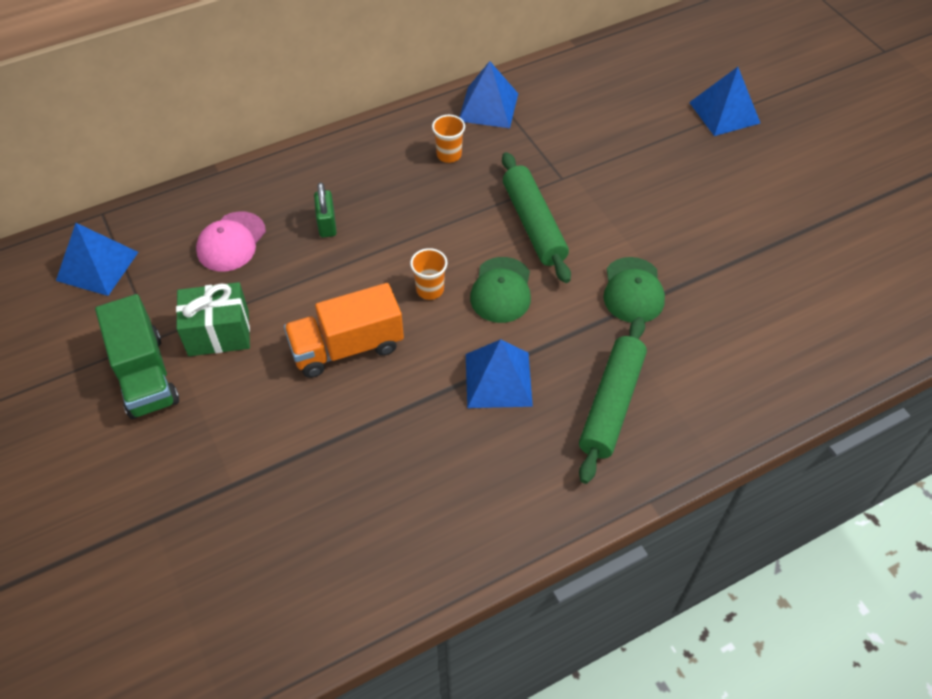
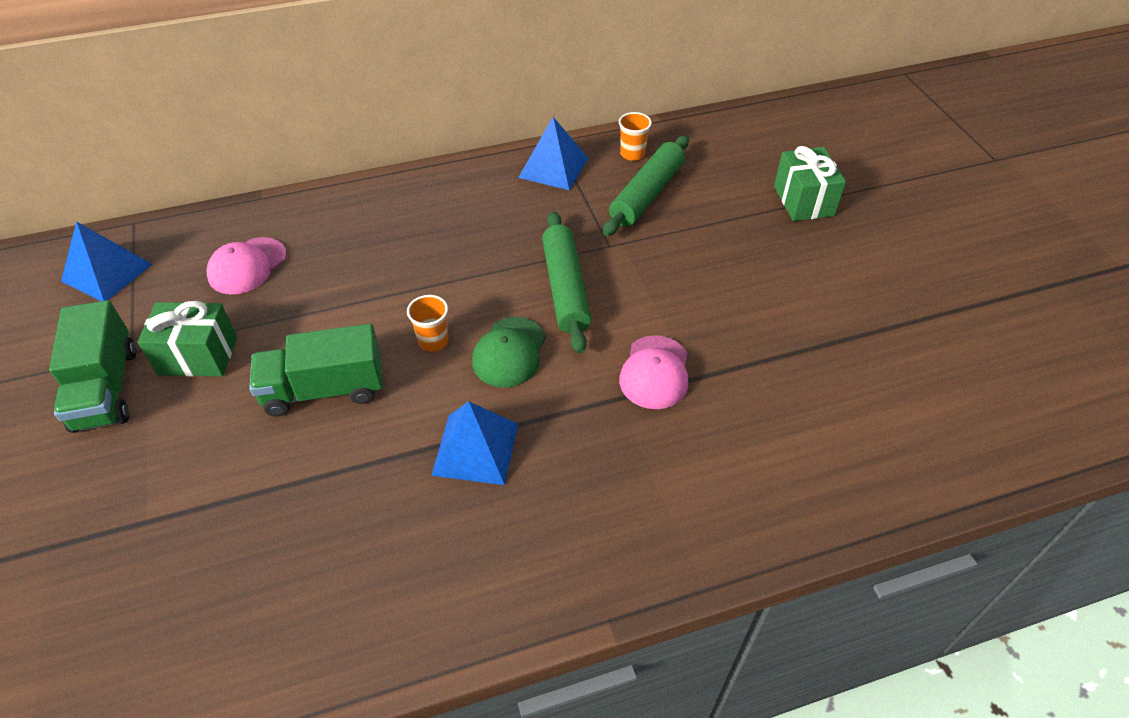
camera: 10 degrees right, 5 degrees down
orange truck [284,283,404,378] -> green truck [249,324,383,417]
green padlock [314,182,337,238] -> none
orange cup [432,115,465,163] -> orange cup moved to [619,112,652,161]
green rolling pin [579,317,647,484] -> green rolling pin moved to [603,135,689,236]
green cap [604,257,665,323] -> pink cap [619,335,688,409]
blue pyramid [689,67,760,136] -> green gift [774,146,846,221]

